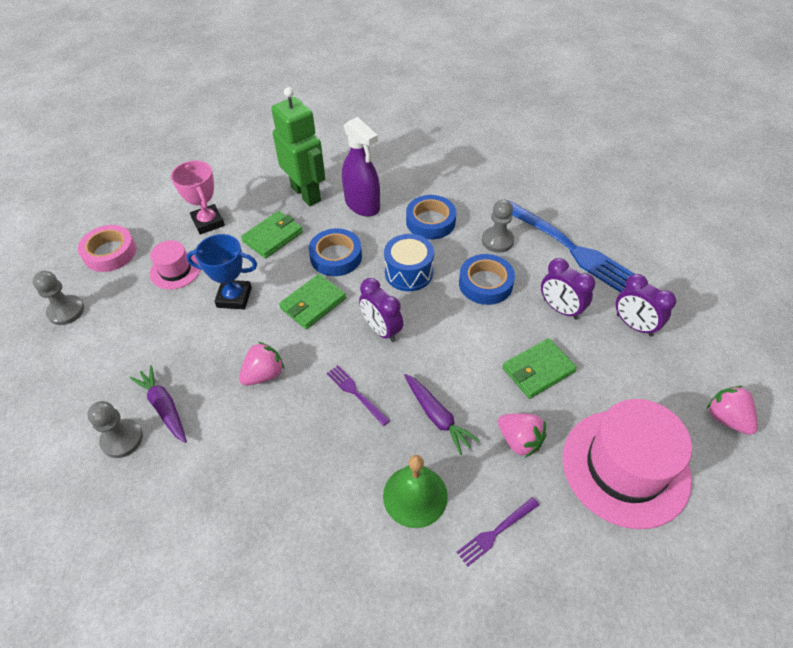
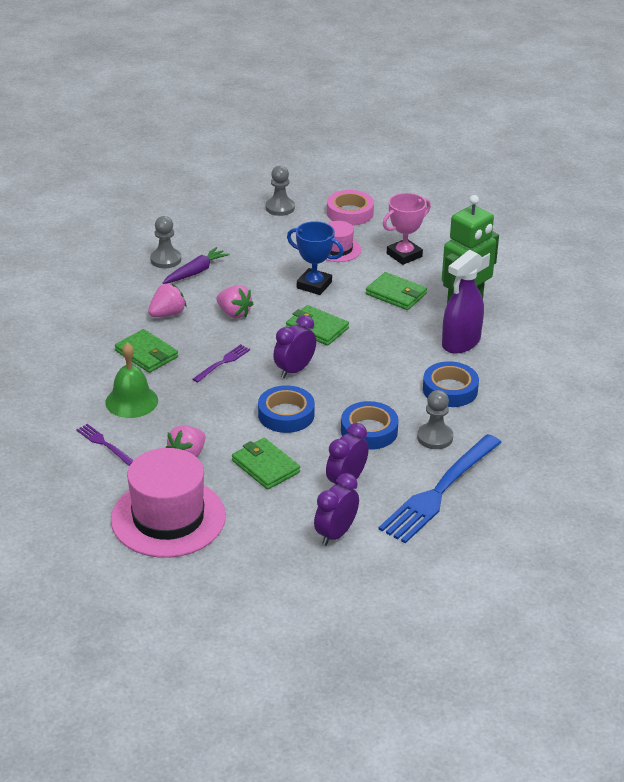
camera: 80 degrees right, 15 degrees down
blue trophy [186,234,257,309] -> blue trophy turned 60 degrees counterclockwise [287,221,344,295]
blue tape [309,228,362,276] -> blue tape moved to [258,385,315,433]
blue drum [384,234,434,291] -> none
purple carrot [404,374,480,455] -> none
pink strawberry [707,386,758,435] -> pink strawberry moved to [148,283,187,317]
none -> green wallet [115,329,178,373]

